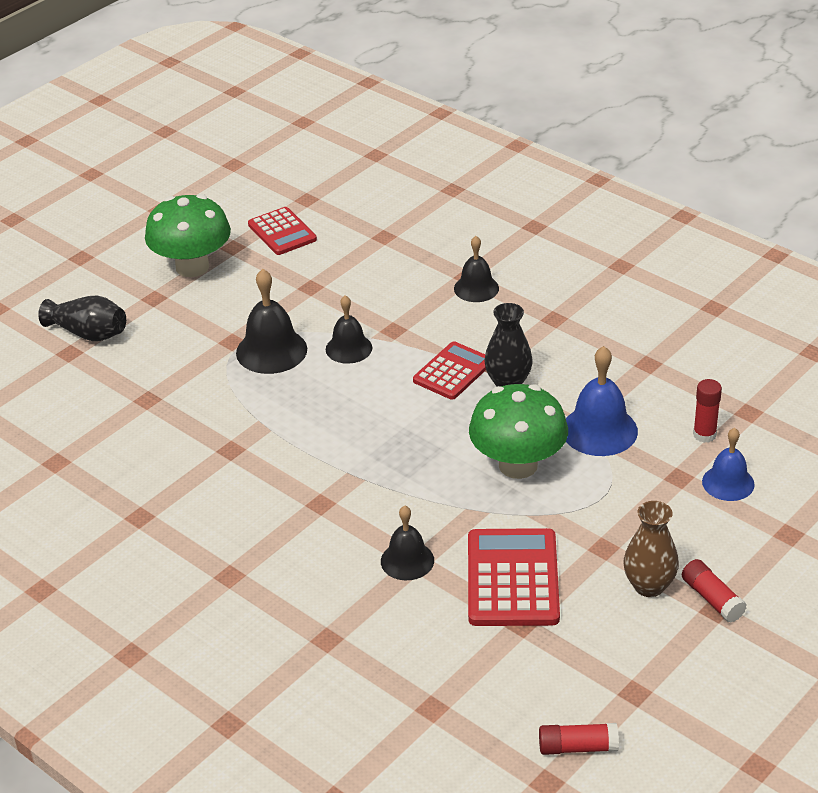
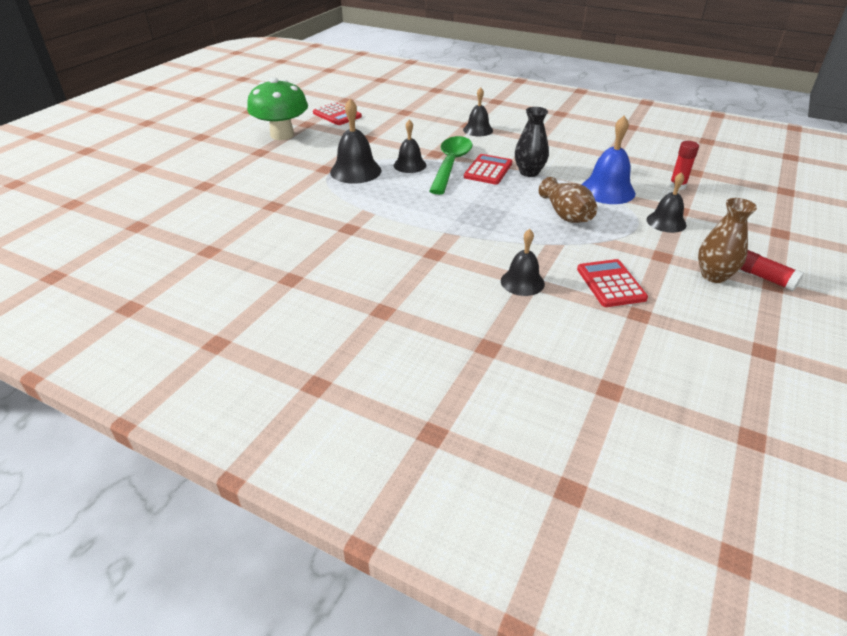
camera: 15 degrees left, 0 degrees up
black vase [38,296,126,341] -> none
red calculator [468,528,560,626] -> red calculator [577,259,648,307], size x0.66
green mushroom [469,384,568,479] -> brown vase [539,177,598,223]
red glue stick [539,723,619,755] -> none
blue bell [702,428,755,501] -> none
none -> green spoon [429,136,473,195]
none -> black bell [646,172,687,233]

